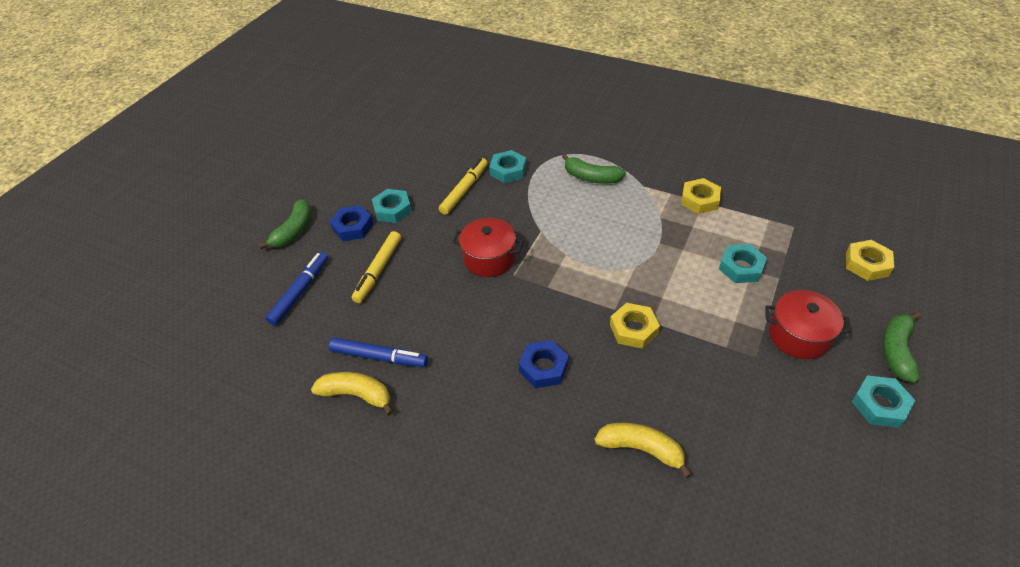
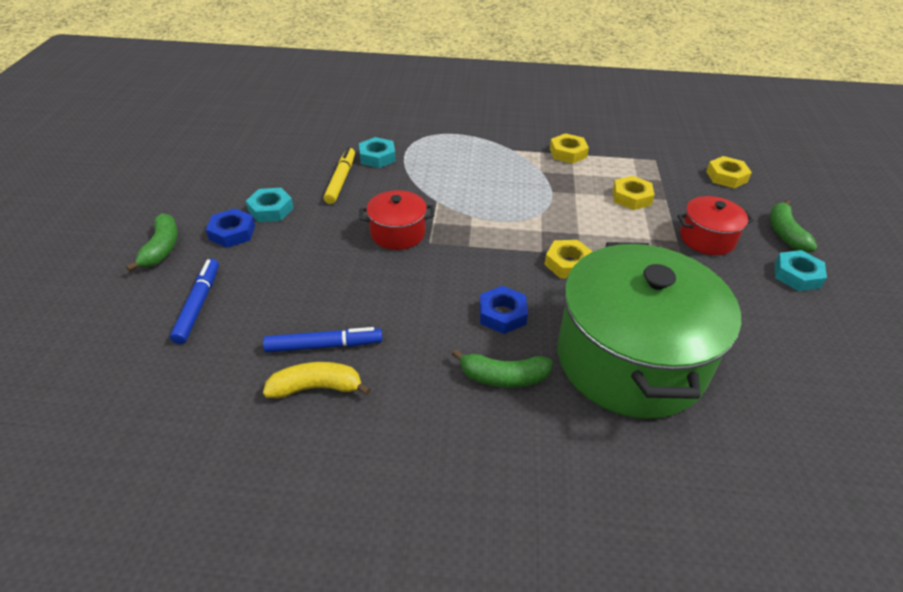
camera: 25 degrees left, 5 degrees down
yellow marker [352,231,401,303] -> none
green banana [562,154,626,184] -> green banana moved to [452,349,553,388]
yellow banana [595,423,692,478] -> green pot [557,242,741,419]
turquoise nut [719,244,767,283] -> yellow nut [613,176,655,210]

